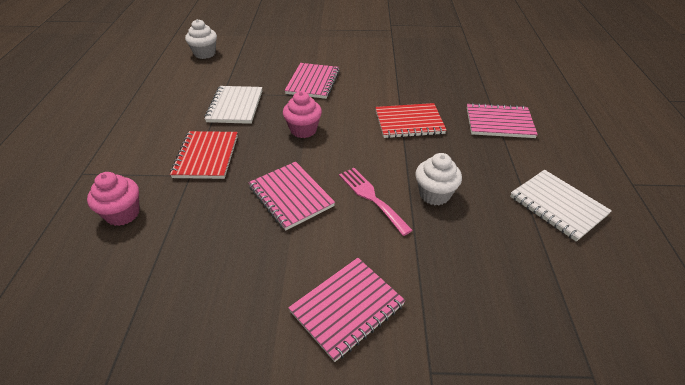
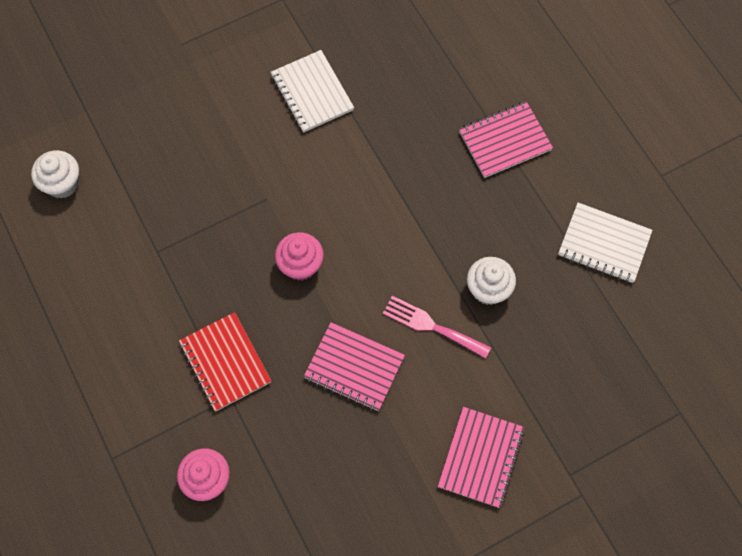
camera: 30 degrees left, 25 degrees up
white notebook [205,86,262,124] -> white notebook moved to [271,50,354,133]
pink notebook [285,63,340,99] -> none
red notebook [375,103,447,138] -> none

